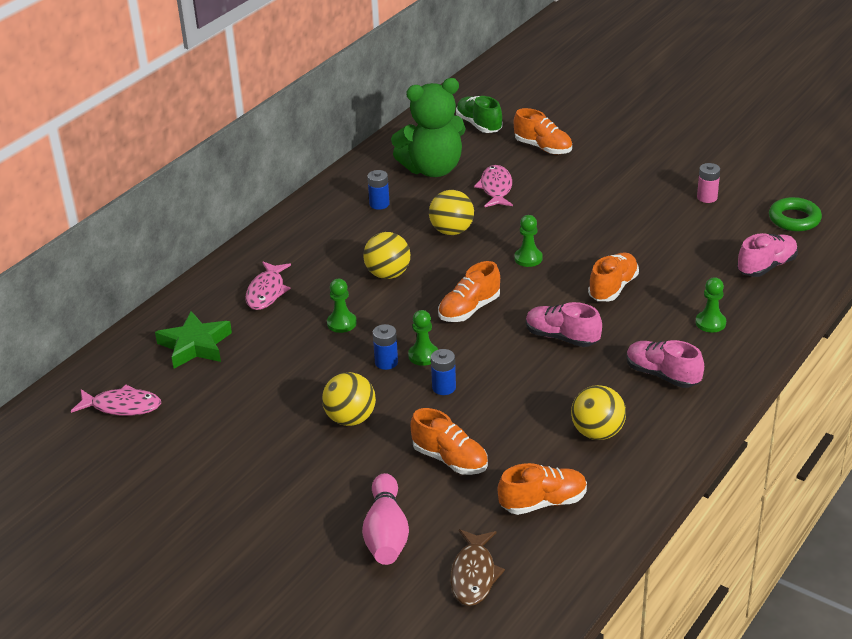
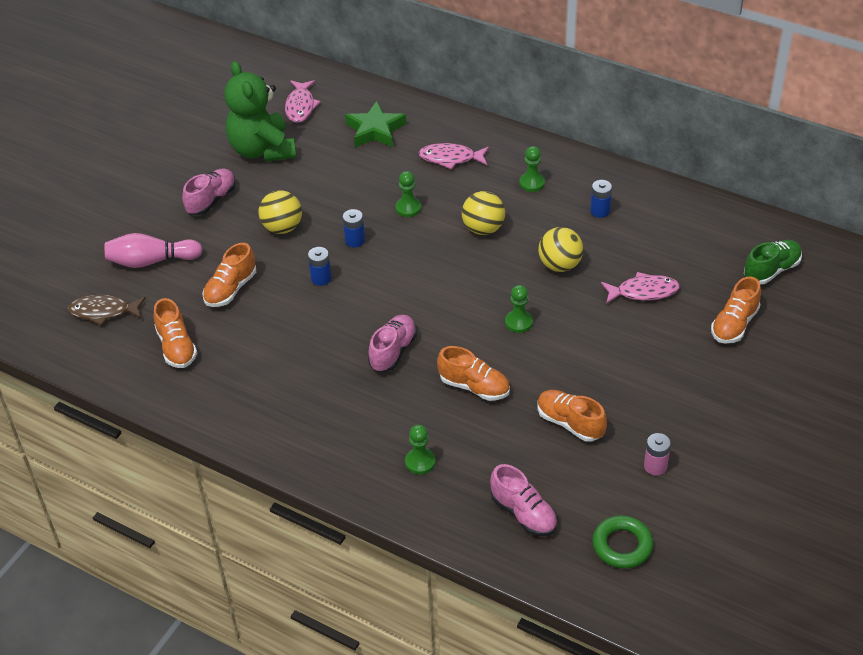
camera: 85 degrees right, 10 degrees up
green teddy bear [391,78,466,177] -> green teddy bear moved to [224,61,296,162]
green pawn [408,310,438,366] -> green pawn moved to [519,146,545,192]
orange shoe [438,261,500,322] -> orange shoe moved to [538,390,607,442]
yellow ball [571,385,626,440] -> none
pink shoe [626,340,704,388] -> pink shoe moved to [182,168,236,215]

